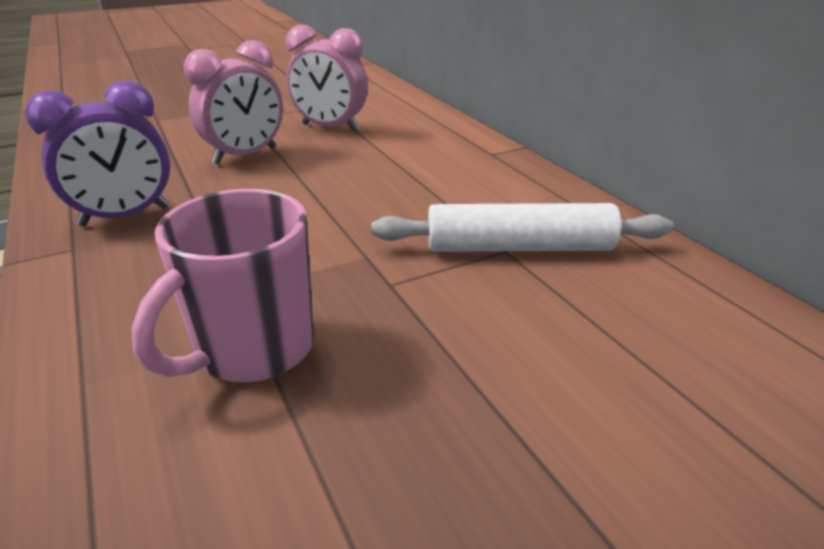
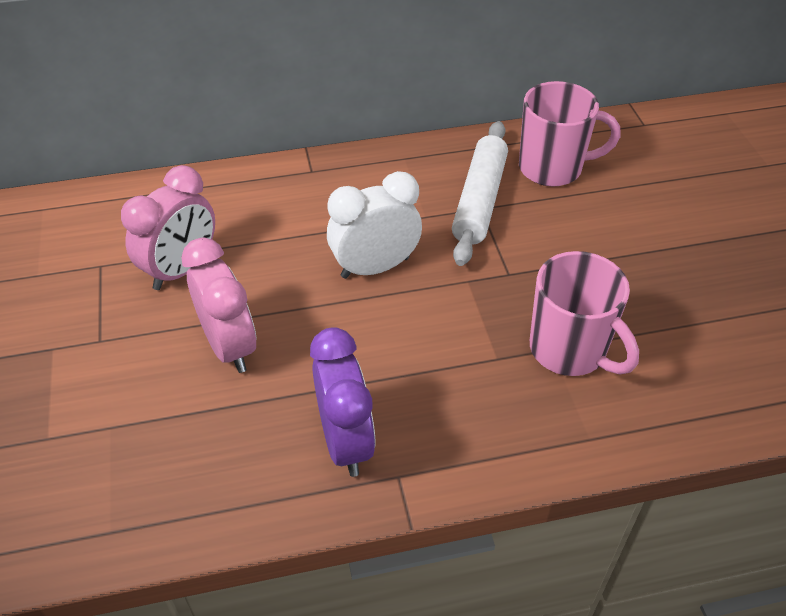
camera: 75 degrees left, 15 degrees up
none -> white clock [327,171,422,279]
none -> pink mug [519,81,621,186]

